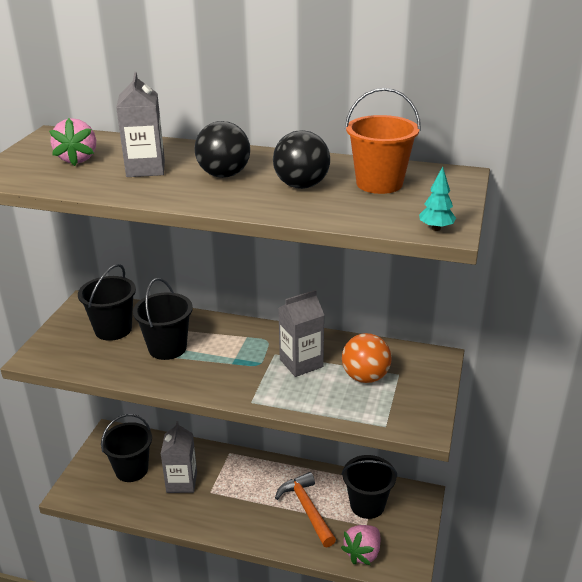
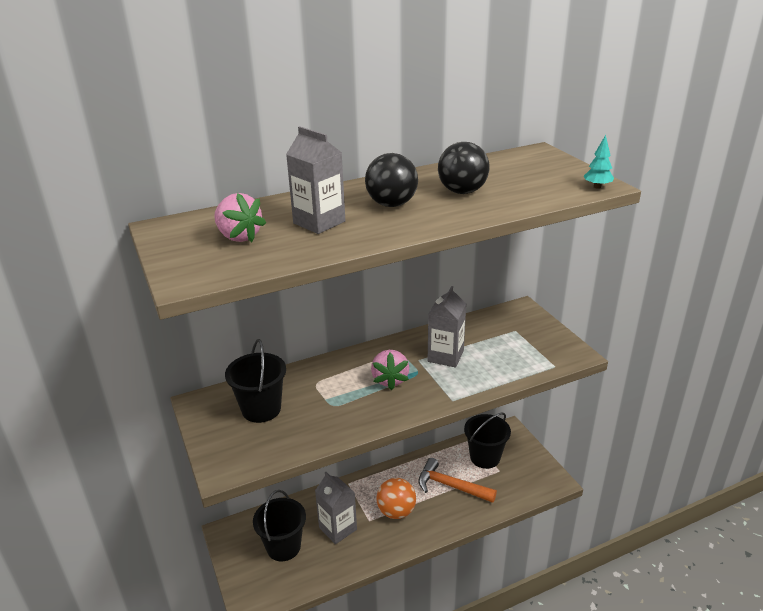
camera: 40 degrees left, 0 degrees up
black bucket [133,278,193,360] -> none
pink strawberry [341,525,380,565] -> pink strawberry moved to [371,350,409,390]
orange ball [342,333,392,383] -> orange ball moved to [376,478,416,519]
orange bucket [345,88,421,194] -> none

